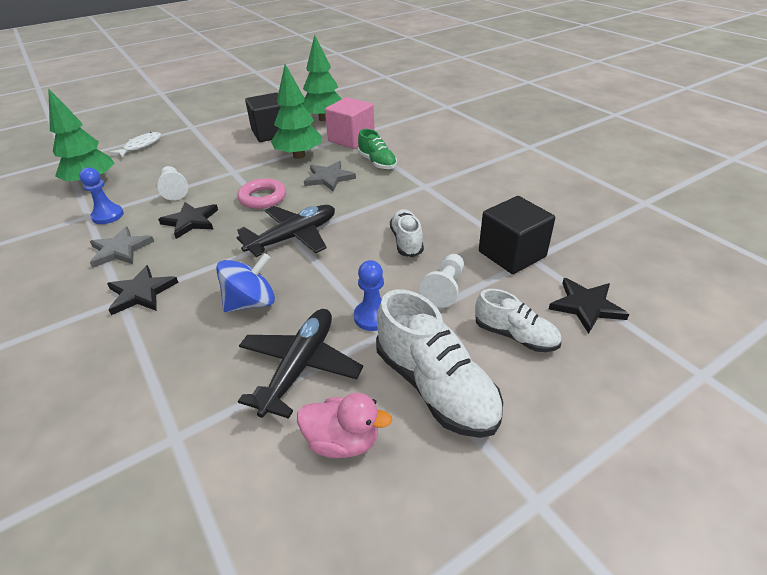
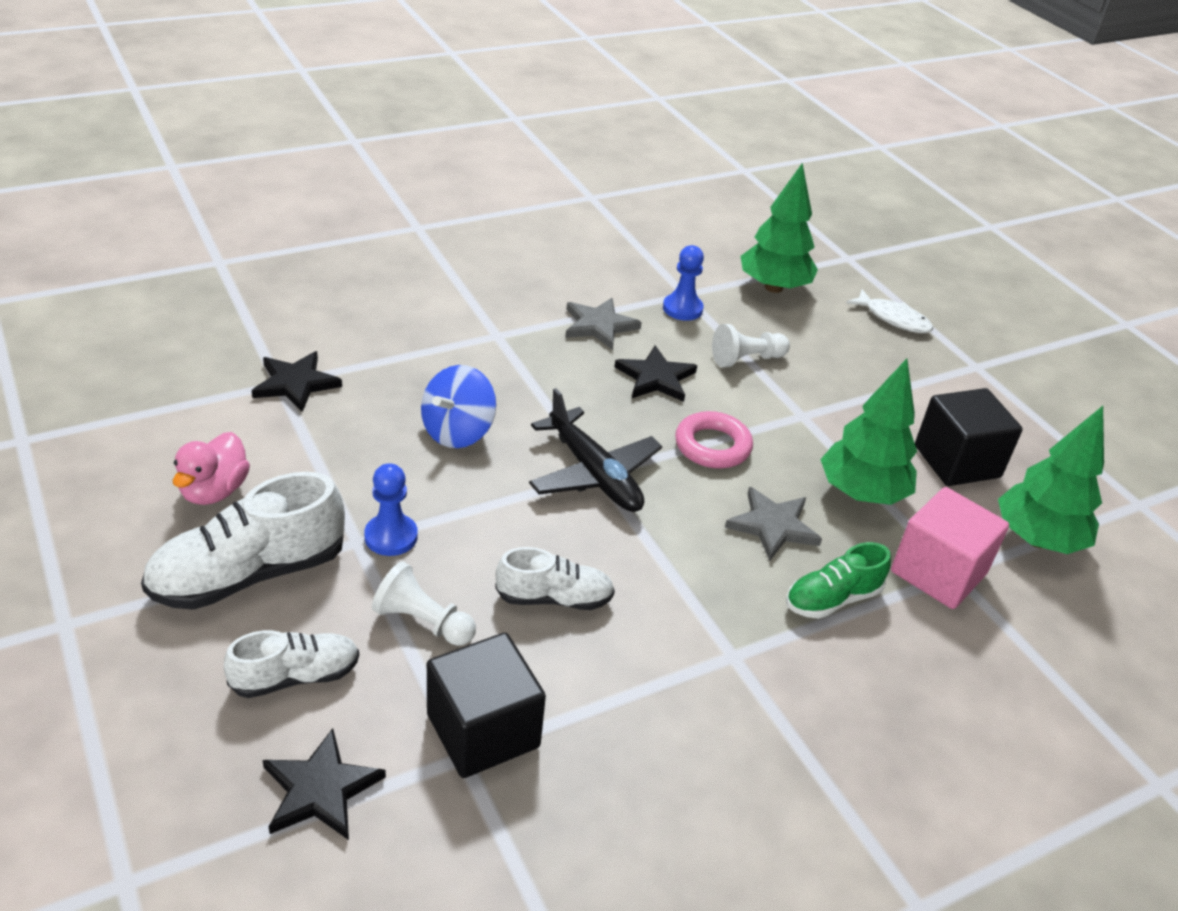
camera: 90 degrees right, 0 degrees up
black star [107,265,179,315] -> black star moved to [252,351,342,412]
blue spinning top [216,253,275,312] -> blue spinning top turned 60 degrees clockwise [421,365,496,448]
black plane [238,309,363,419] -> none
white shoe [475,289,561,352] -> white shoe turned 150 degrees counterclockwise [224,630,359,698]

